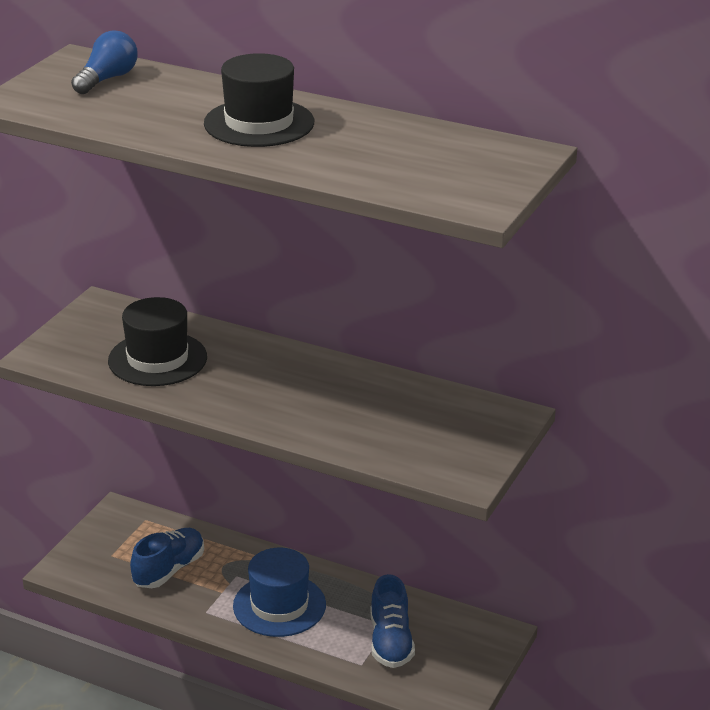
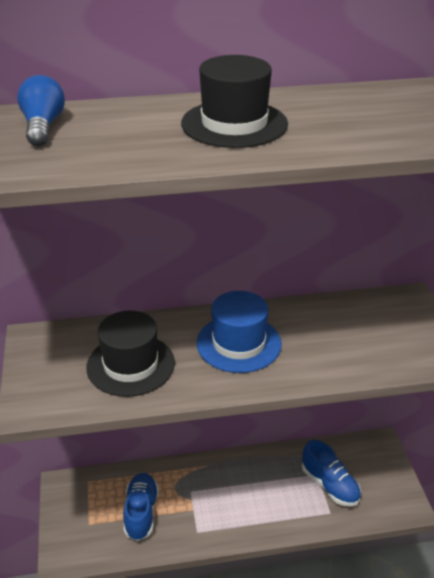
camera: 35 degrees left, 5 degrees up
blue hat [233,548,326,637] -> blue hat moved to [197,291,282,373]

